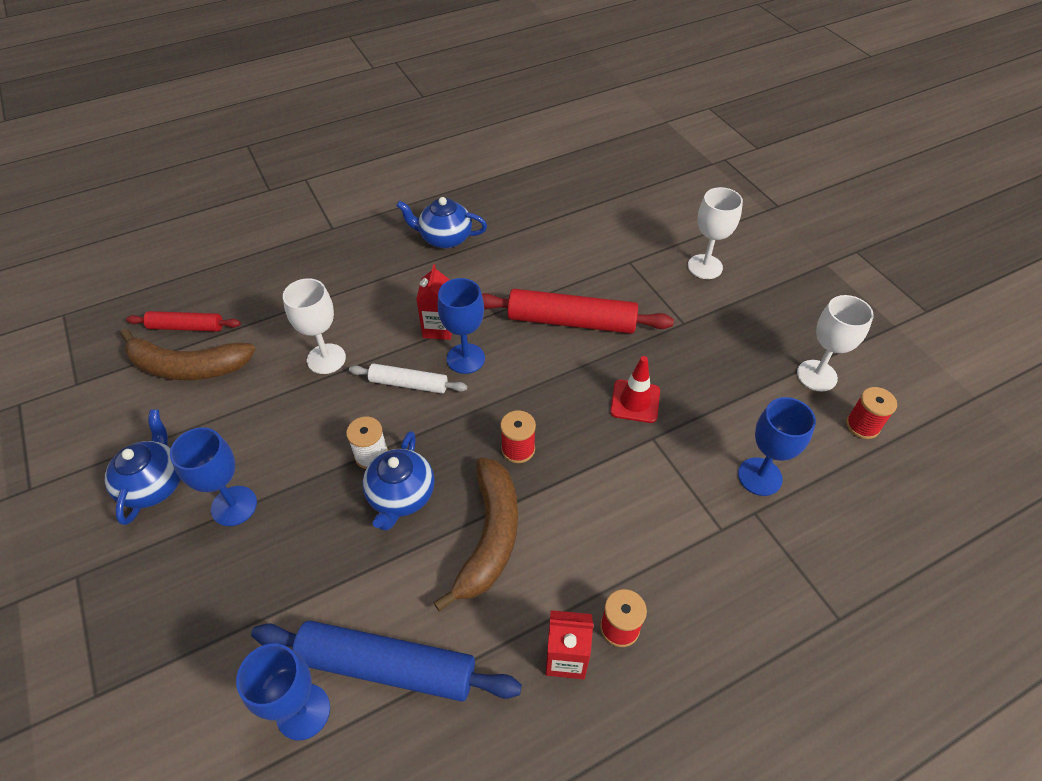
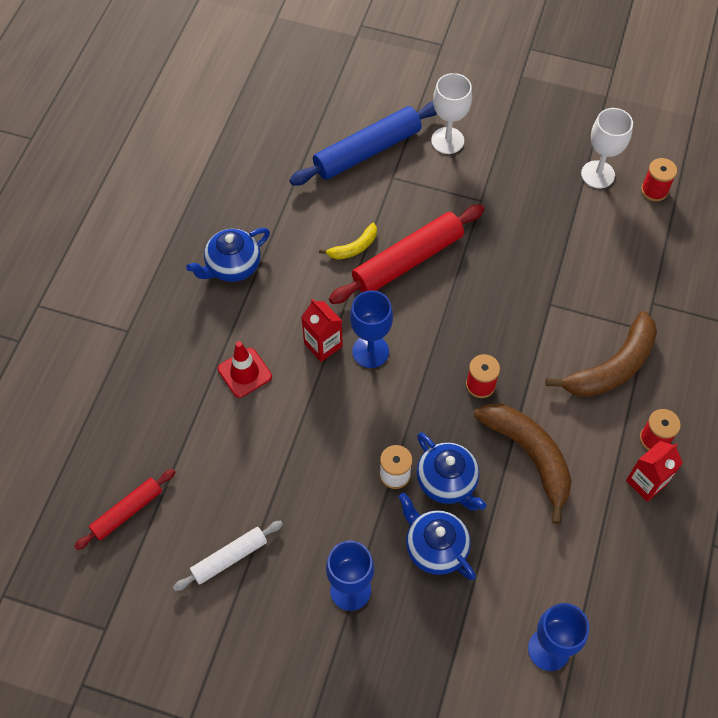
camera: 45 degrees left, 10 degrees up
blue teapot [104,409,181,525] -> blue teapot moved to [399,493,476,580]
brown banana [120,328,255,380] -> brown banana moved to [546,311,657,397]
blue rolling pin [251,621,522,702] -> blue rolling pin moved to [289,101,437,186]
white goblet [283,278,346,374] -> none
white rolling pin [349,363,467,394] -> white rolling pin moved to [173,521,283,591]
red traffic cone [610,356,660,423] -> red traffic cone moved to [218,341,272,398]
blue goblet [738,397,816,496] -> none
none -> yellow banana [319,223,377,260]

